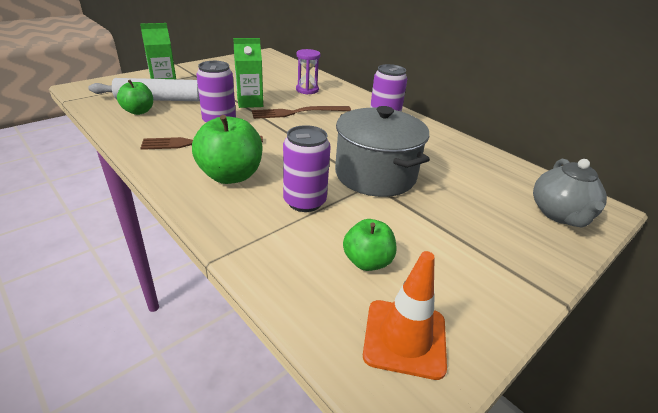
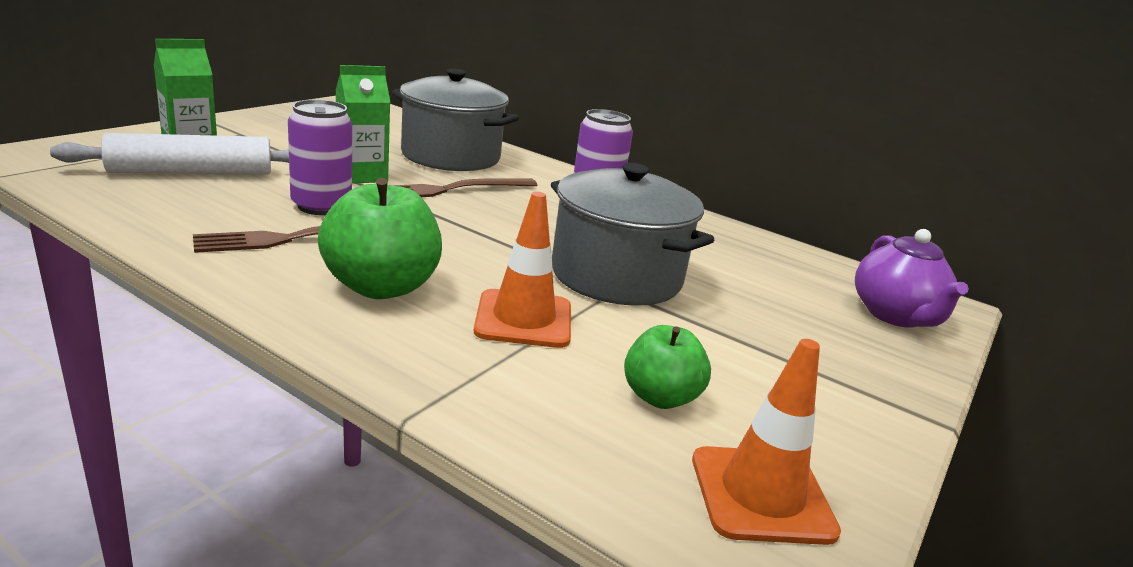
camera: 15 degrees left, 10 degrees down
green apple [117,80,153,115] -> none
purple can [283,125,331,212] -> orange traffic cone [474,192,571,348]
purple hourglass [296,49,321,95] -> grey pot [392,69,519,171]
grey teapot [533,159,607,228] -> purple teapot [855,229,969,328]

